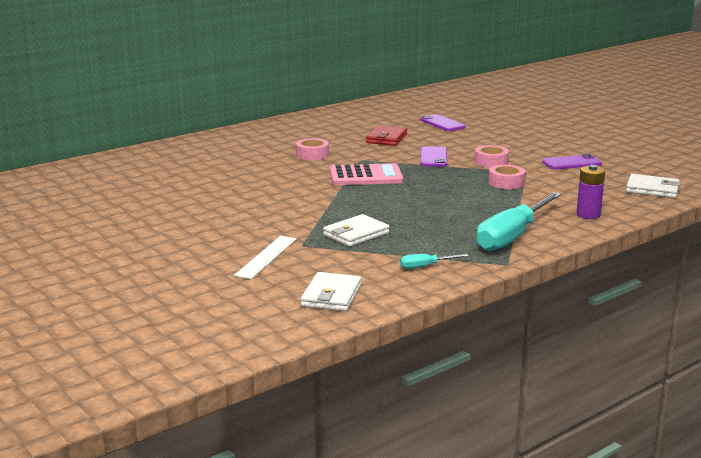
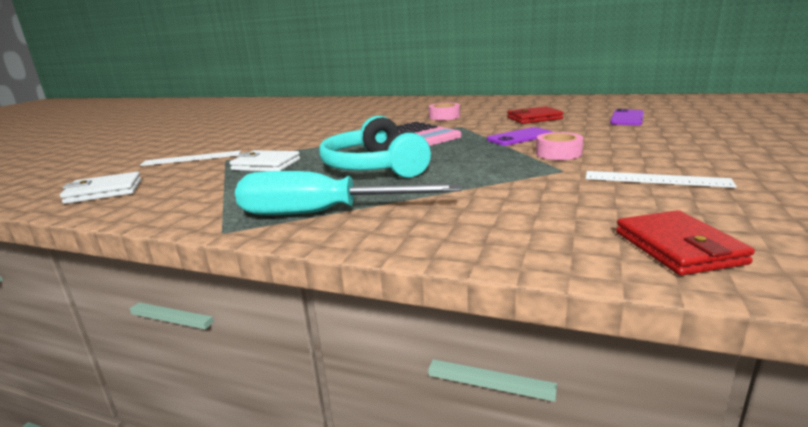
camera: 60 degrees right, 0 degrees up
turquoise screwdriver [400,254,469,269] -> none
pink tape [489,165,525,189] -> none
purple phone [542,154,602,169] -> white ruler [586,171,737,188]
purple battery [576,165,605,219] -> none
white wallet [626,174,681,198] -> red wallet [616,210,755,276]
none -> turquoise headphones [319,116,431,178]

